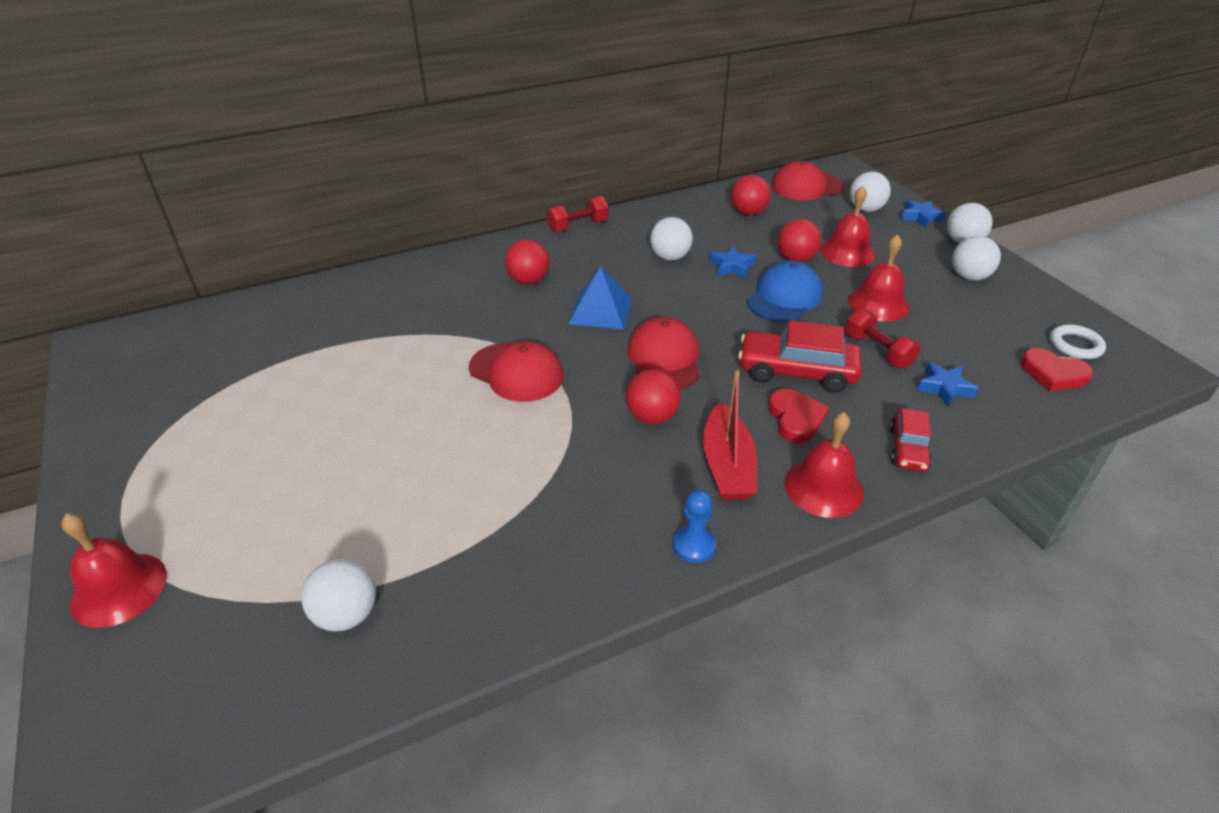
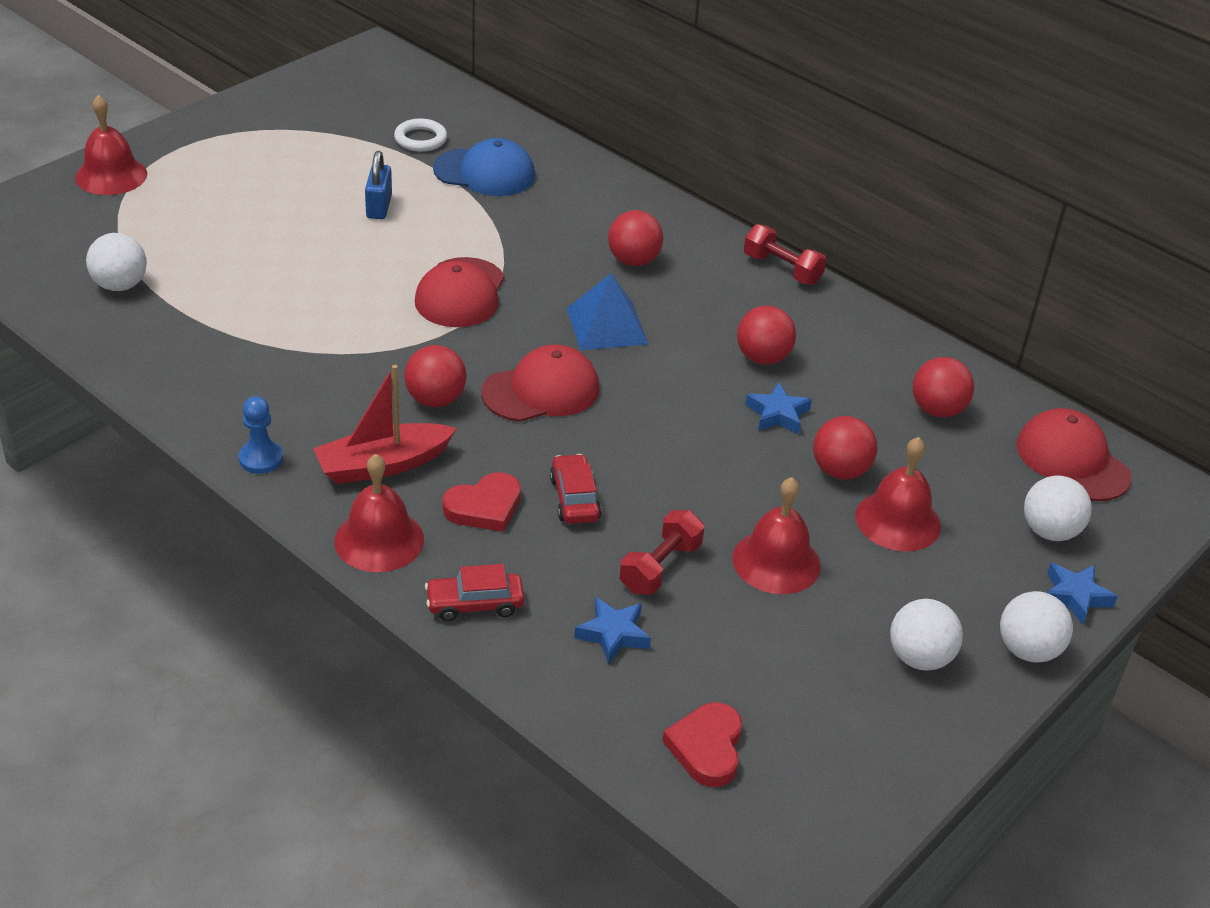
camera: 65 degrees right, 0 degrees up
white ball [650,217,693,261] -> red ball [737,305,796,365]
red car [738,320,862,393] -> red car [550,454,601,524], size x0.59
blue cap [747,261,823,322] -> blue cap moved to [433,138,535,196]
white ring [1050,324,1106,359] -> white ring moved to [394,118,447,152]
none -> blue padlock [365,151,392,219]

